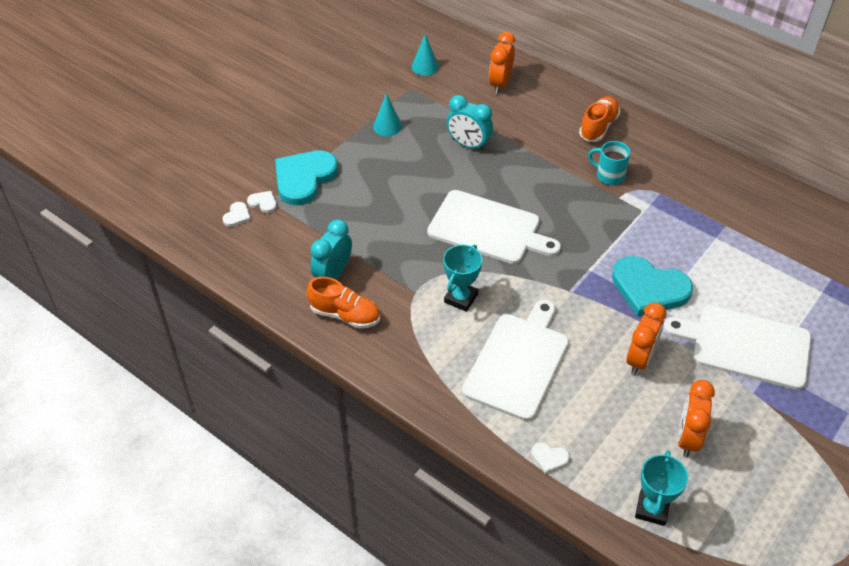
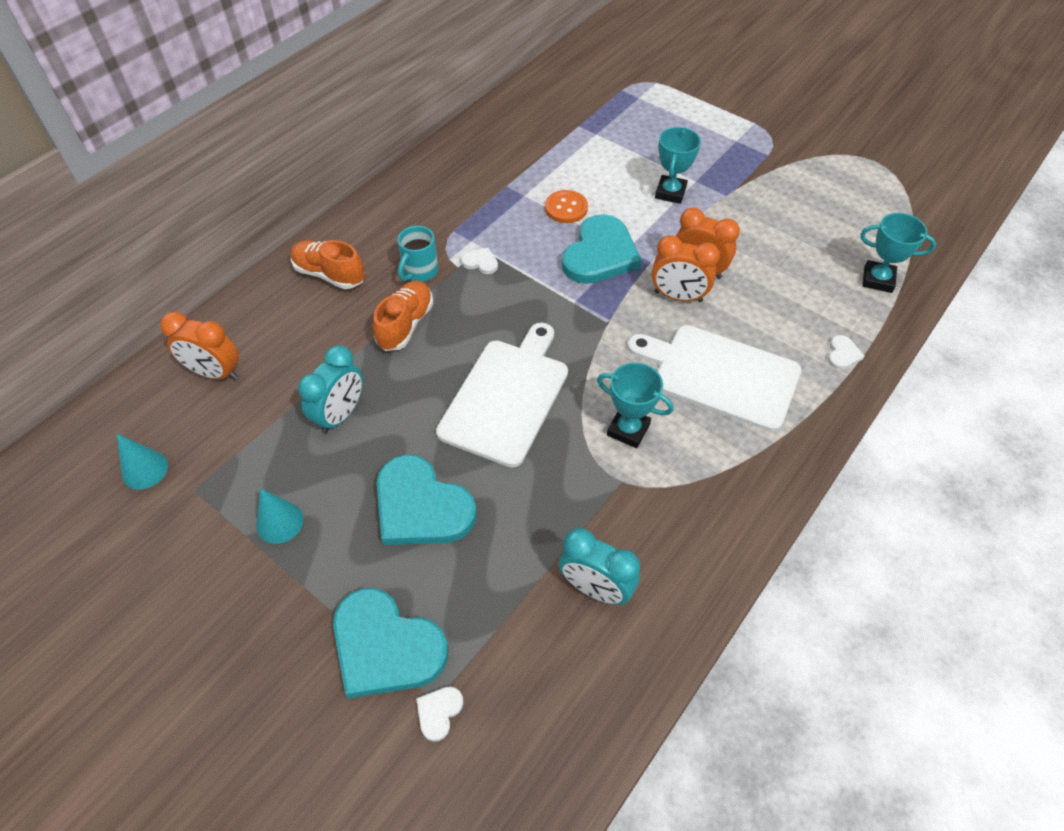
camera: 90 degrees left, 5 degrees up
white heart [222,202,251,227] -> white heart moved to [461,247,498,274]
orange shoe [306,277,380,329] -> orange shoe moved to [373,281,433,351]
white cutting board [663,305,811,390] -> turquoise trophy [655,127,701,204]
orange clock [678,380,715,457] -> orange clock moved to [651,235,720,302]
none -> turquoise heart [377,455,477,545]
none -> orange button [545,190,588,223]

